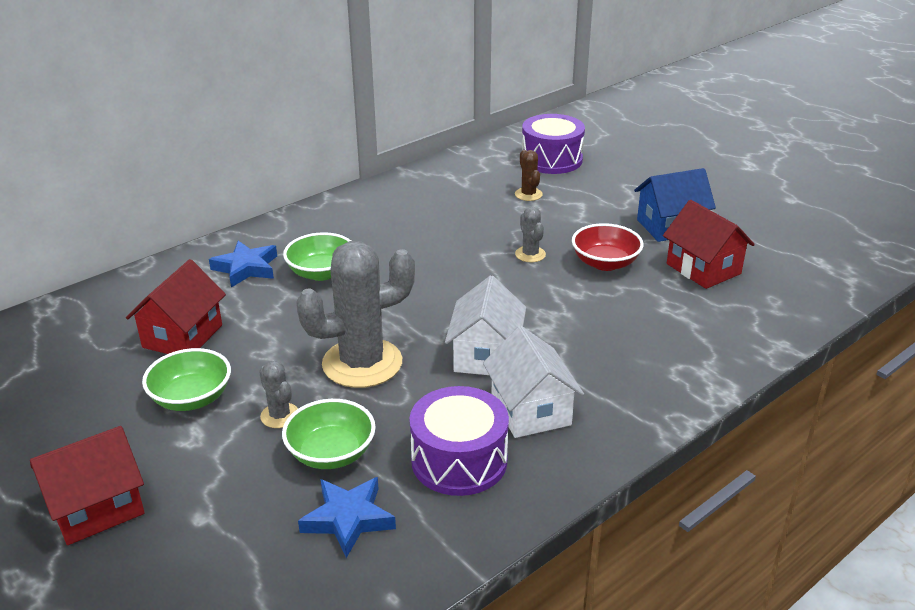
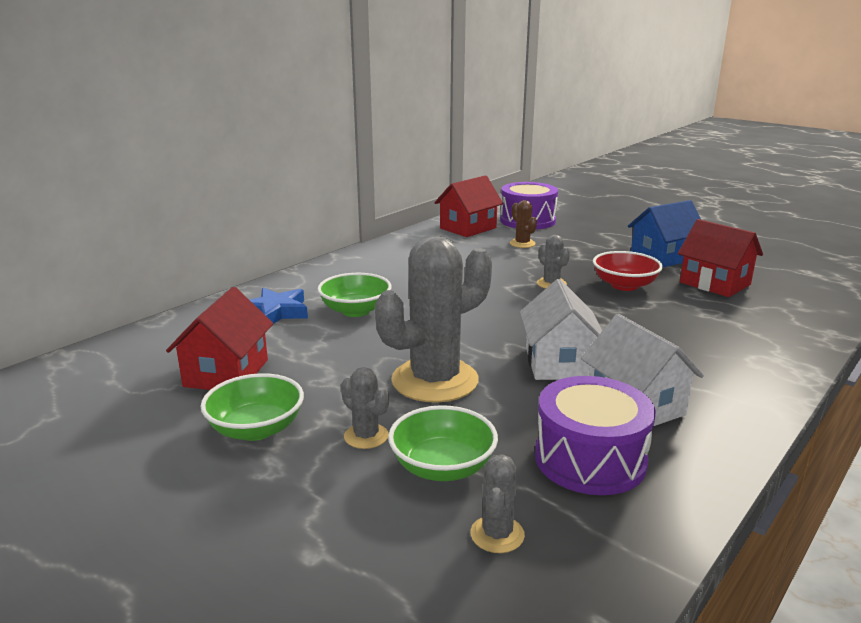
camera: 10 degrees left, 10 degrees down
red house [30,426,145,545] -> red house moved to [434,175,503,237]
blue star [298,477,396,558] -> grey cactus [470,454,525,553]

